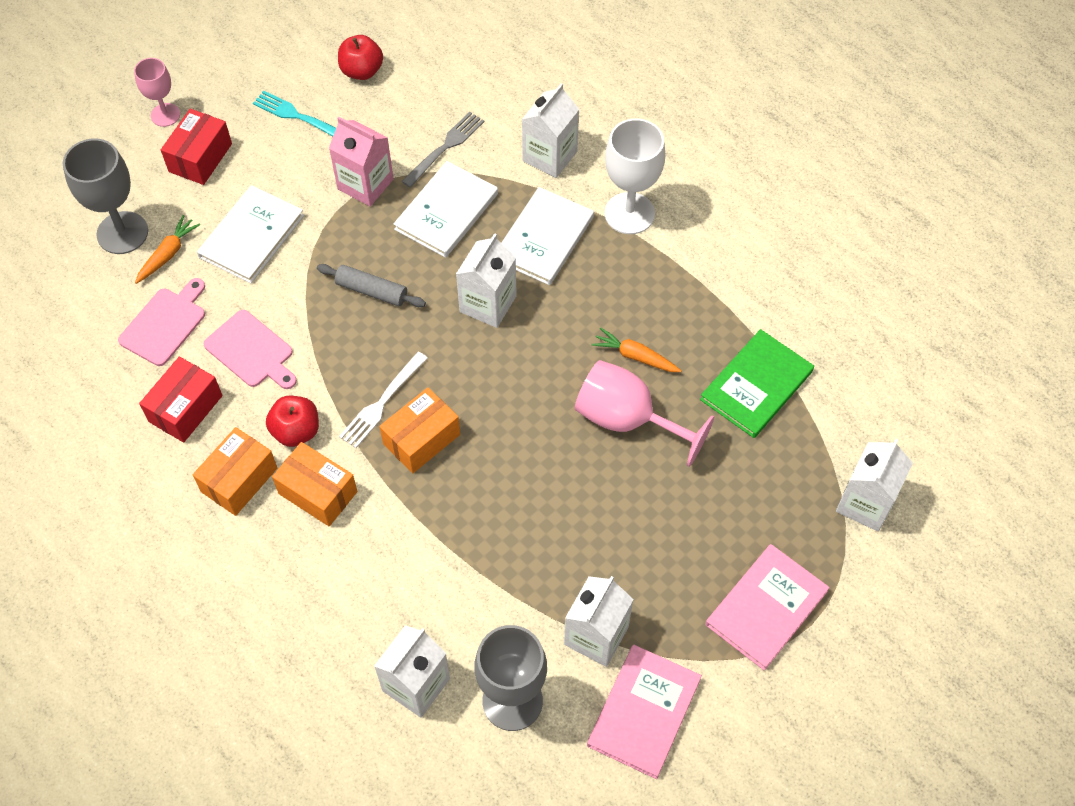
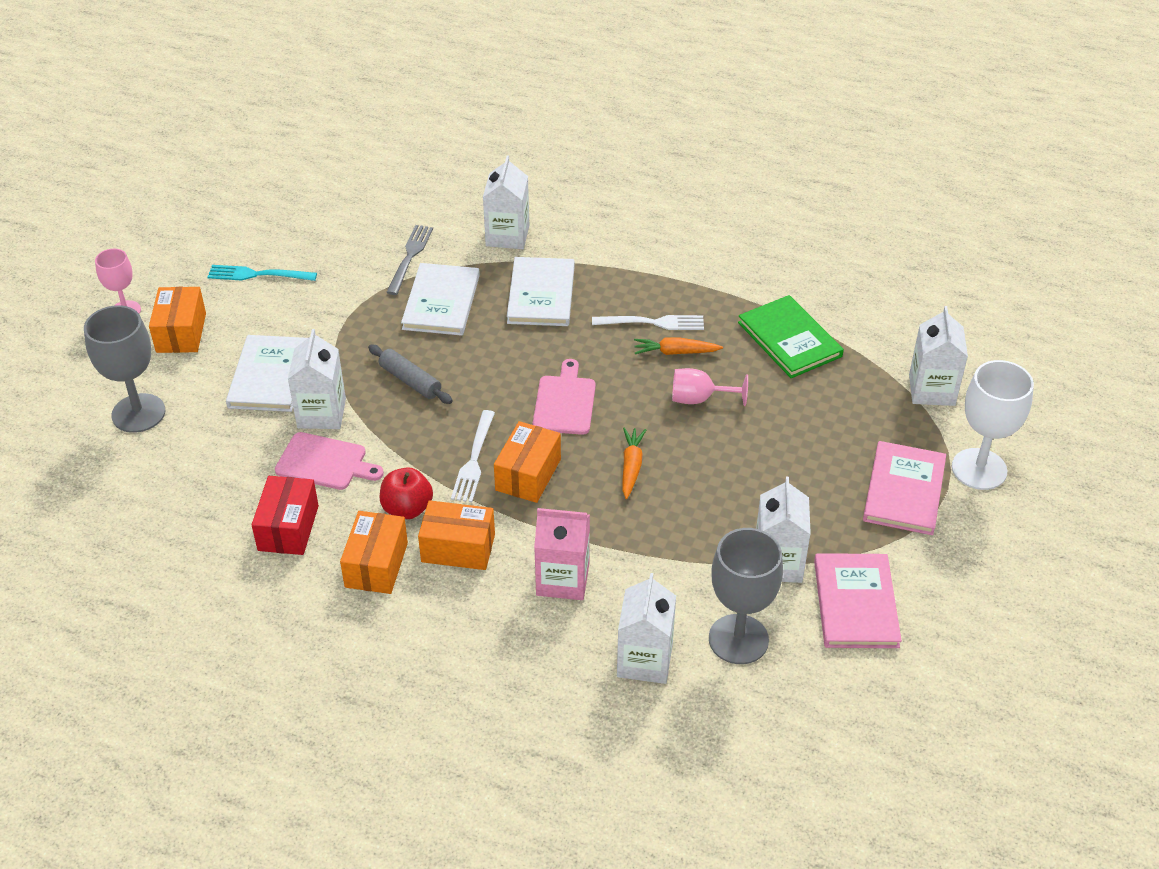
camera: 25 degrees left, 15 degrees down
pink cutting board [118,278,205,366] -> pink cutting board moved to [533,359,596,435]
orange carrot [135,215,200,284] -> orange carrot moved to [622,427,646,499]
red box [161,109,232,185] -> orange box [149,287,206,353]
grey rolling pin [317,264,426,307] -> grey rolling pin turned 45 degrees clockwise [368,345,453,404]
pink carton [329,117,394,206] -> pink carton moved to [534,508,590,600]
red apple [338,35,383,80] -> none
white carton [456,233,517,328] -> white carton moved to [288,329,346,429]
pink goblet [575,360,714,467] -> pink goblet [672,368,748,406], size x0.60
white goblet [605,118,665,234] -> white goblet moved to [952,360,1034,490]
green book [700,329,814,438] -> green book turned 45 degrees counterclockwise [738,295,844,378]
none -> white fork [592,315,704,330]

